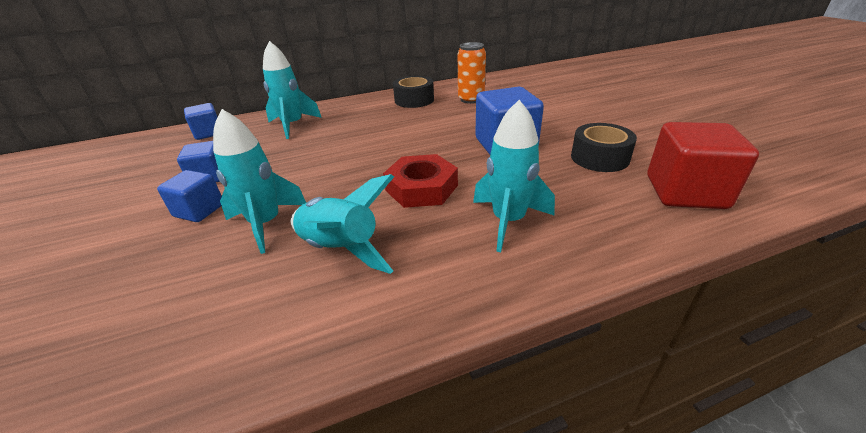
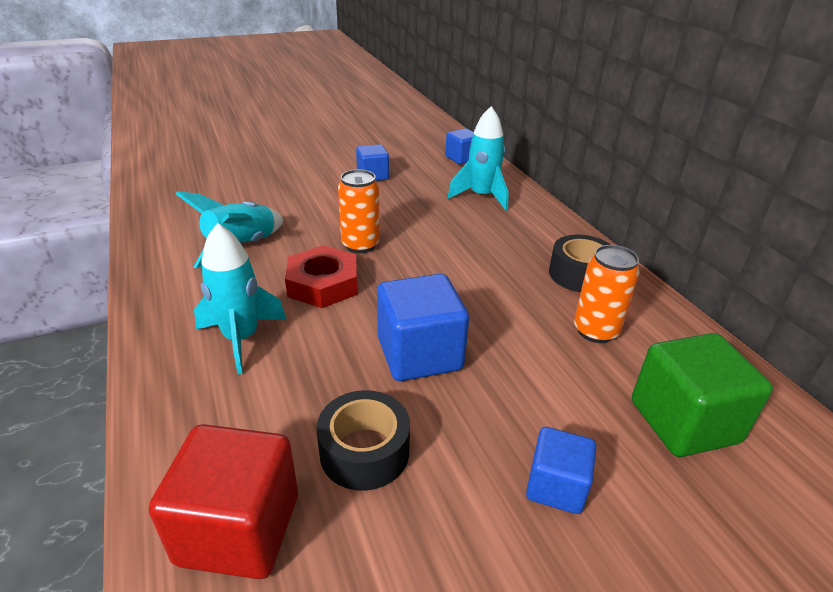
camera: 85 degrees right, 0 degrees up
blue cube [157,170,222,222] -> blue cube moved to [526,427,597,514]
turquoise rocket [213,109,306,254] -> none
none -> orange can [338,169,380,253]
none -> green cube [632,333,773,457]

